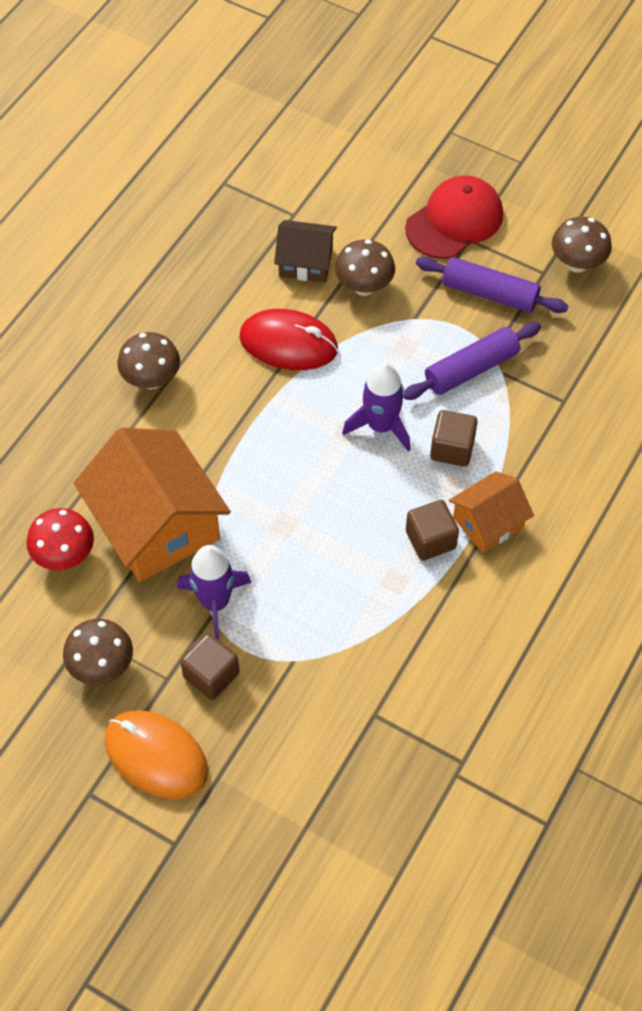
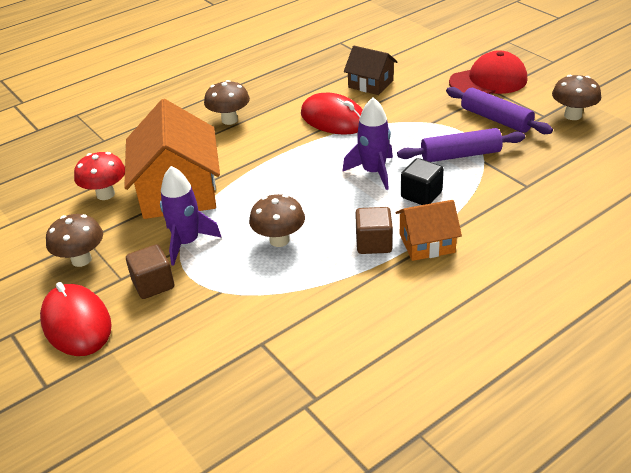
camera: 25 degrees right, 20 degrees down
orange mouse [105,710,208,799] -> red mouse [40,282,112,356]
brown mushroom [335,240,395,296] -> brown mushroom moved to [249,194,305,247]
brown cube [430,410,478,467] -> black cube [401,158,444,205]

